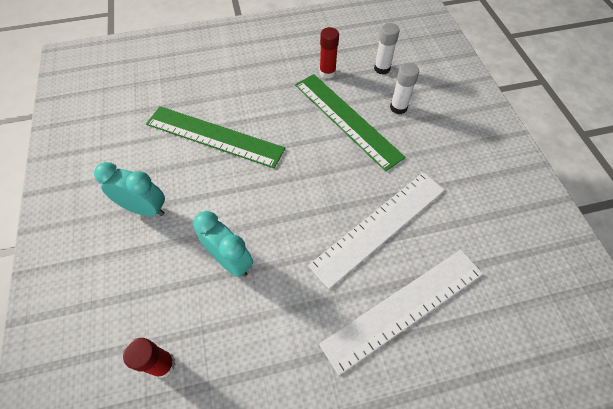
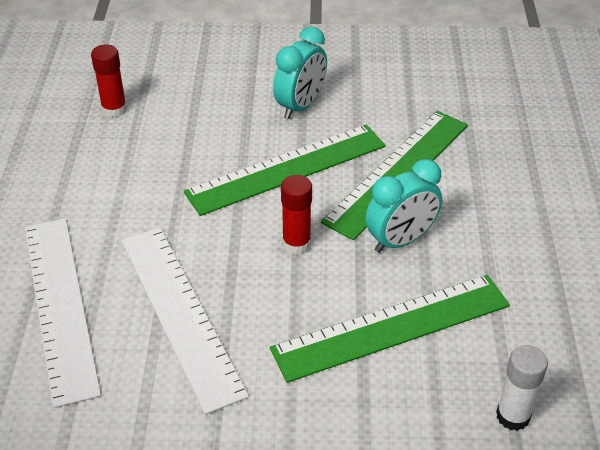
camera: 105 degrees right, 15 degrees down
turquoise clock [194,211,253,277] -> turquoise clock moved to [365,159,442,253]
red glue stick [319,27,339,79] -> red glue stick moved to [281,175,312,254]
white glue stick [390,63,419,114] -> none
none -> green ruler [184,125,386,216]

